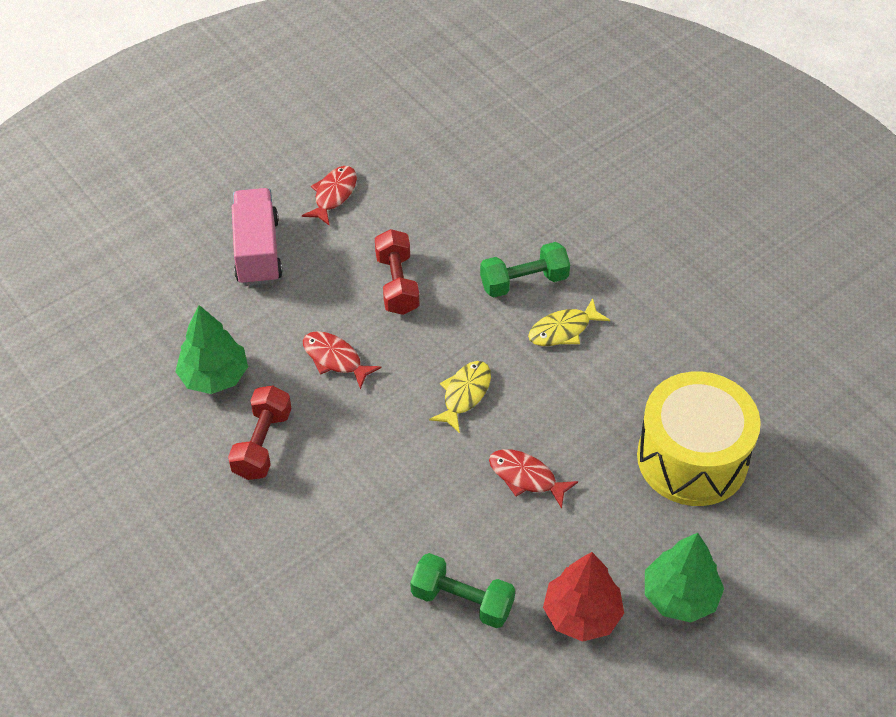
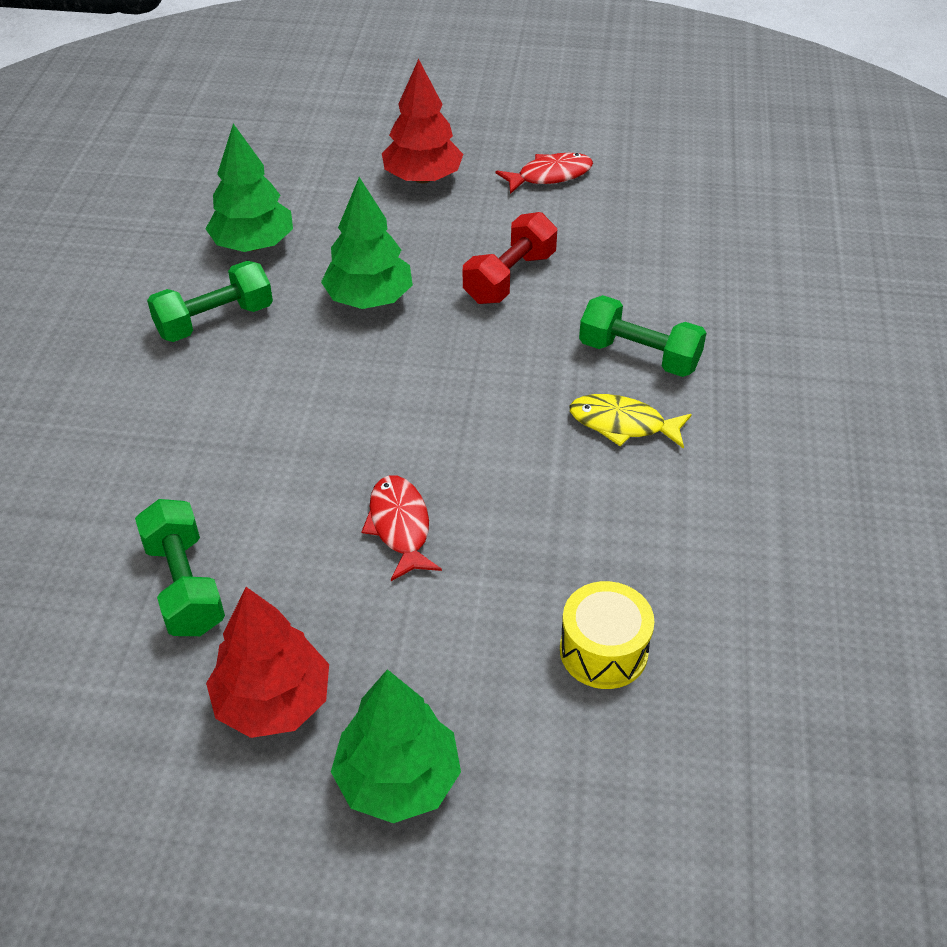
camera: 45 degrees right, 5 degrees down
red dumbbell [228,385,292,480] -> green dumbbell [147,261,273,342]
pink truck [232,188,283,286] -> red tree [382,59,463,183]
red fish [303,331,382,389] -> green tree [321,177,413,309]
yellow fish [429,361,491,433] -> none
yellow drum [637,372,761,506] -> yellow drum [560,581,654,689], size x0.51

